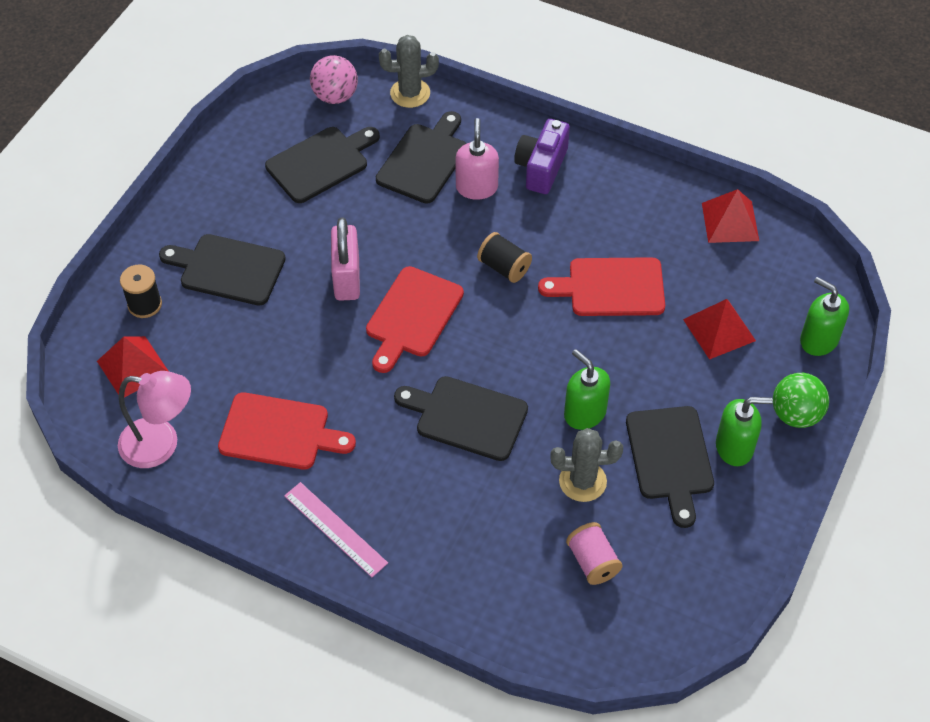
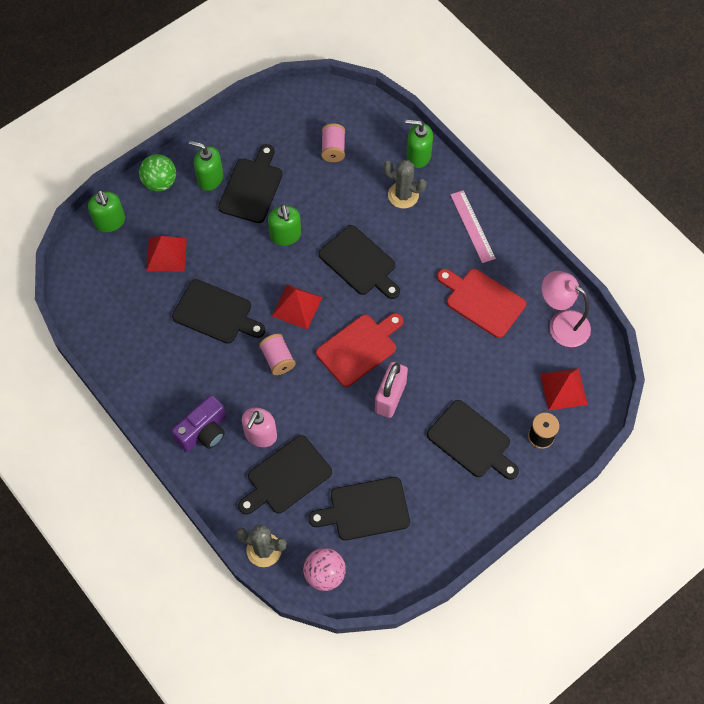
camera: 155 degrees left, 10 degrees up
black spool [477,232,532,283] -> pink spool [259,334,296,375]
red cutting board [538,257,665,316] -> black cutting board [172,279,265,344]
grey cactus [550,428,623,502] -> grey cactus moved to [383,160,427,209]
red pyramid [702,189,759,243] -> red pyramid moved to [272,284,323,329]
none -> green soap dispenser [406,120,433,168]

